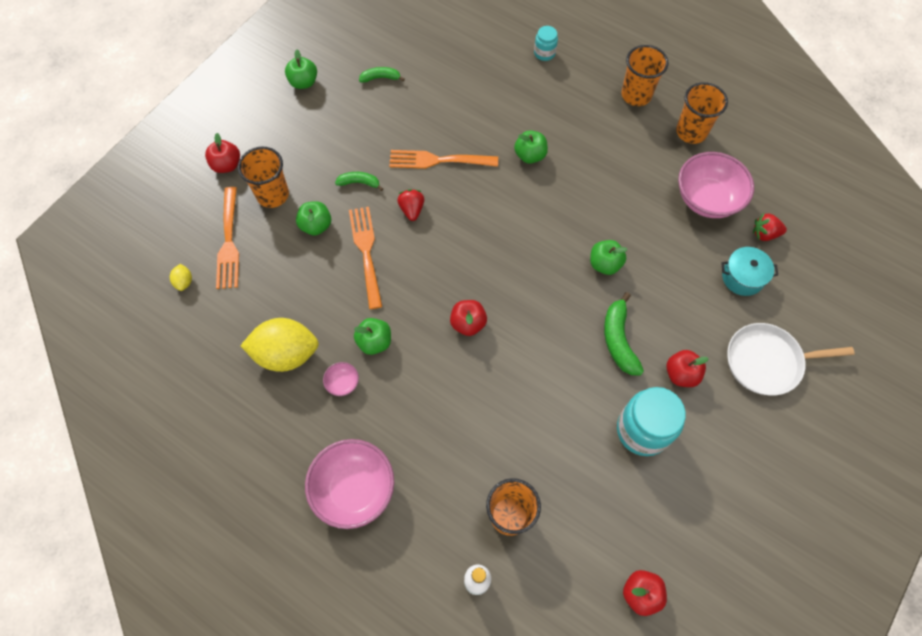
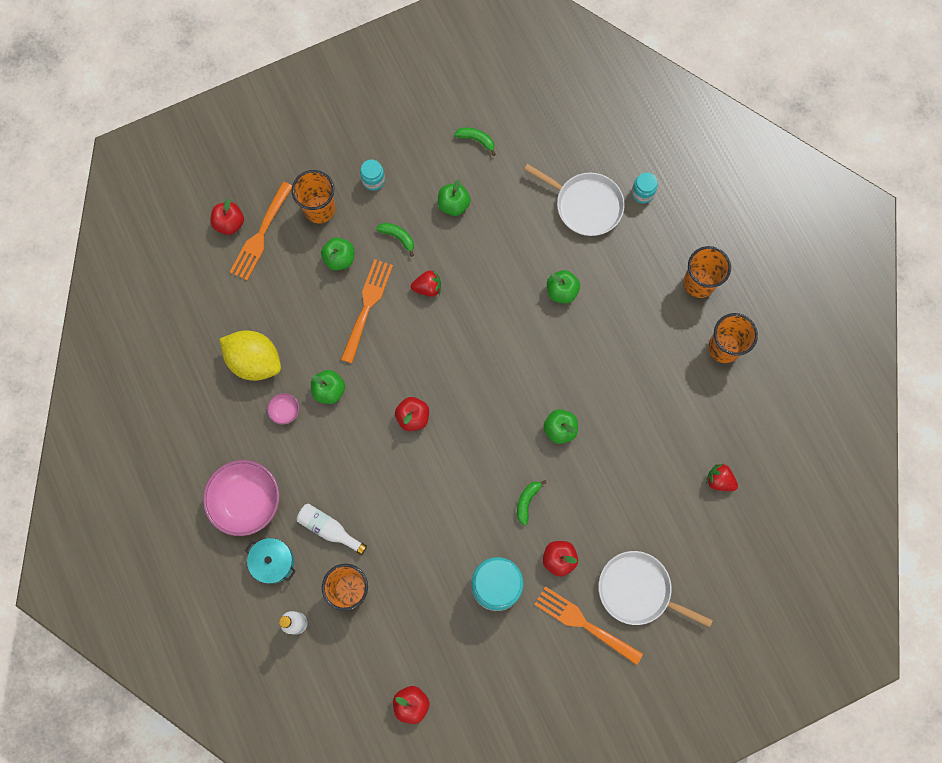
camera: 30 degrees right, 10 degrees up
yellow lemon [170,264,192,291] -> none
red apple [205,133,240,173] -> red apple moved to [210,199,244,235]
green apple [285,49,317,89] -> green apple moved to [438,180,471,216]
orange fork [389,150,498,169] -> orange fork moved to [534,586,643,665]
red strawberry [397,189,424,221] -> red strawberry turned 60 degrees clockwise [411,270,441,297]
green banana [604,292,644,375] -> green banana [517,480,547,526], size x0.60
pink bowl [678,152,754,218] -> none
turquoise pot [721,247,778,296] -> turquoise pot moved to [245,538,296,584]
none -> white bottle [296,504,367,555]
none -> turquoise jar [360,159,385,191]
none -> white pan [524,164,625,236]

